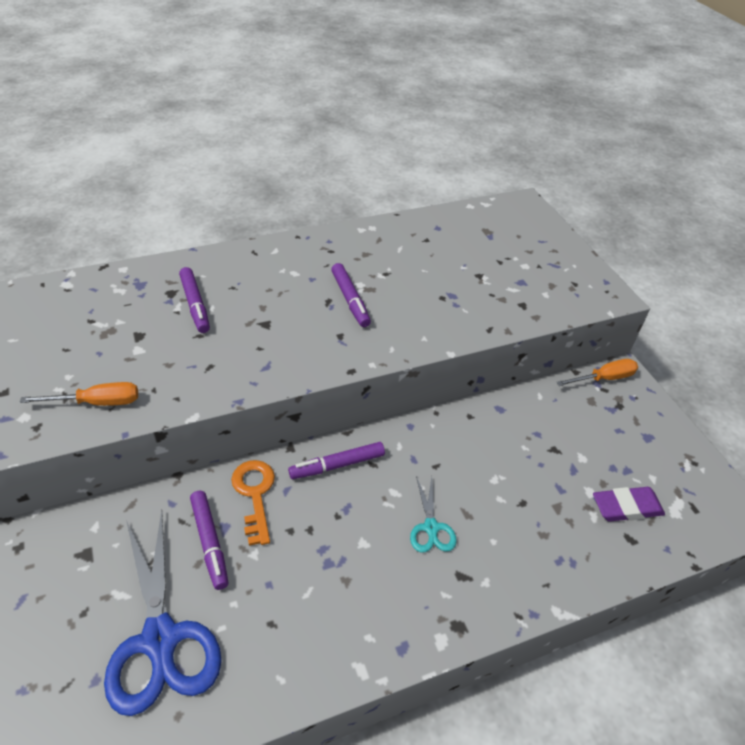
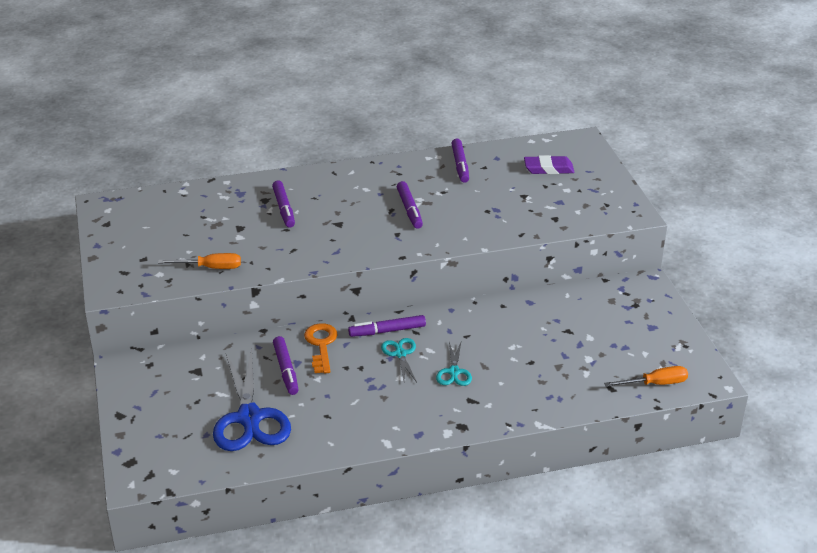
camera: 10 degrees right, 10 degrees down
orange screwdriver [556,359,638,386] -> orange screwdriver moved to [604,366,688,387]
purple eraser [593,487,665,522] -> purple eraser moved to [524,155,574,174]
none -> turquoise scissors [381,338,417,382]
none -> purple marker [451,138,469,183]

